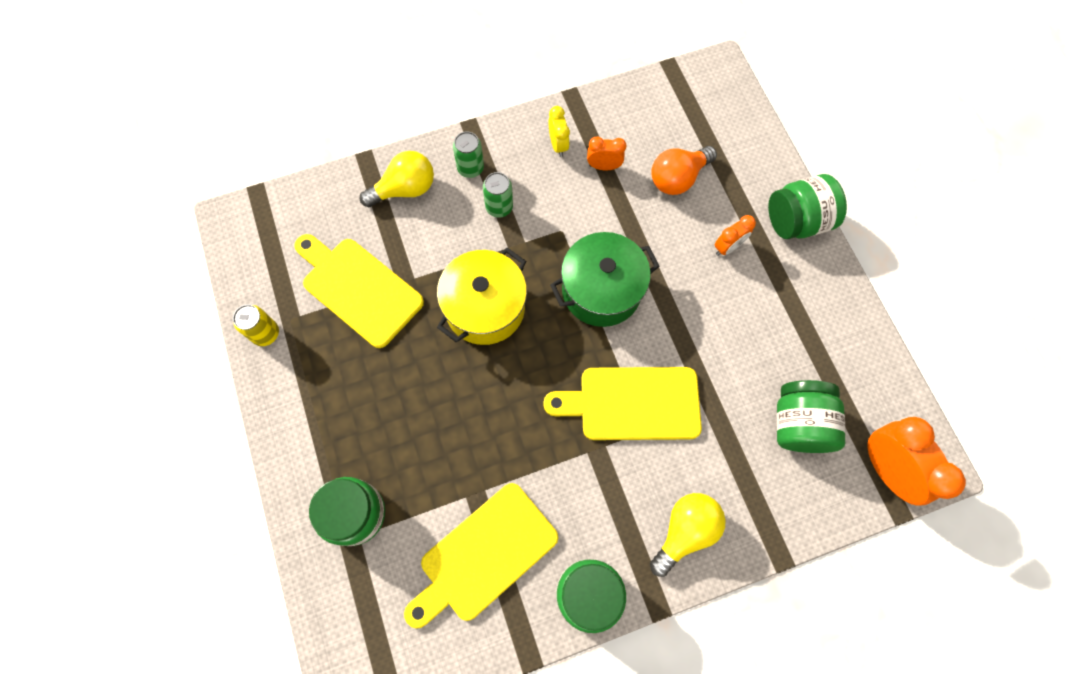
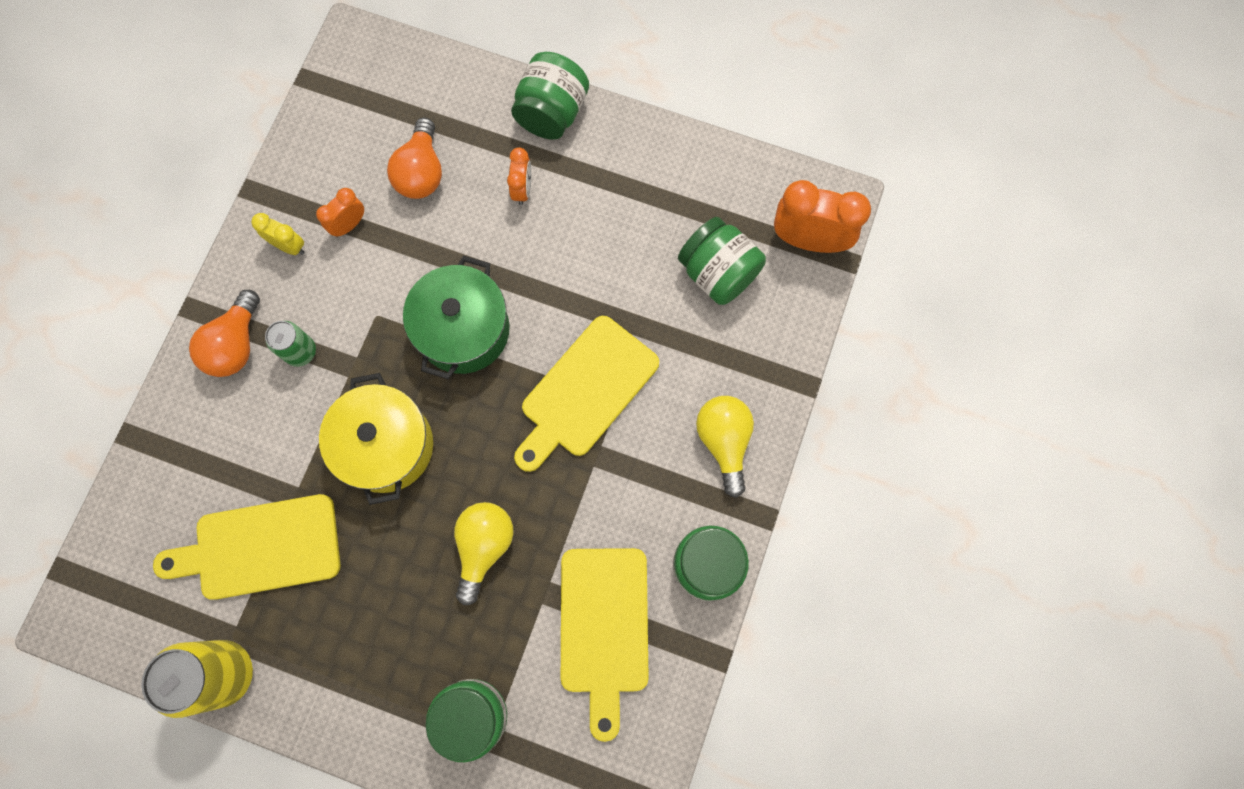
camera: 50 degrees left, 5 degrees up
yellow can [233,304,279,346] -> yellow can [141,640,253,718], size x1.77
yellow light bulb [360,151,434,207] -> yellow light bulb moved to [454,502,514,605]
green can [453,131,484,178] -> orange light bulb [189,290,260,377]

